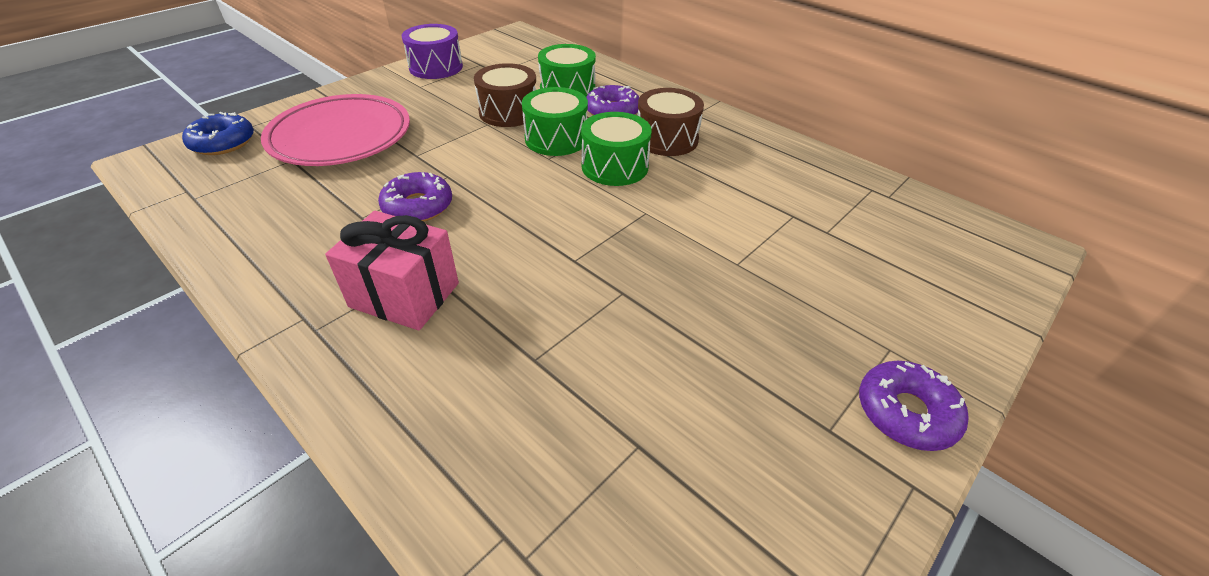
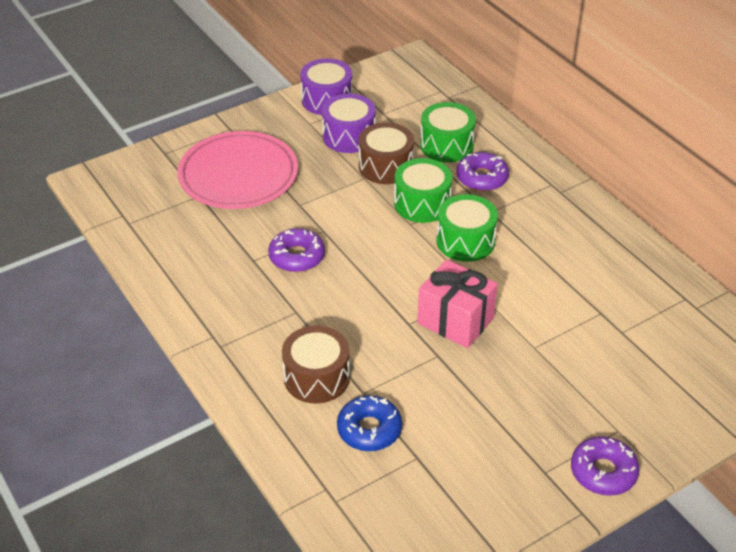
camera: 15 degrees right, 0 degrees up
blue donut [182,112,254,155] -> blue donut moved to [337,395,402,451]
pink gift [325,211,459,330] -> pink gift moved to [417,259,498,348]
brown drum [638,88,704,156] -> brown drum moved to [282,325,350,404]
none -> purple drum [322,93,376,153]

